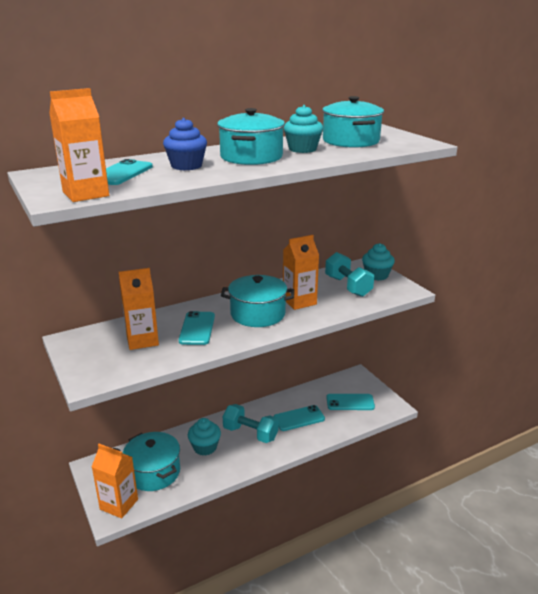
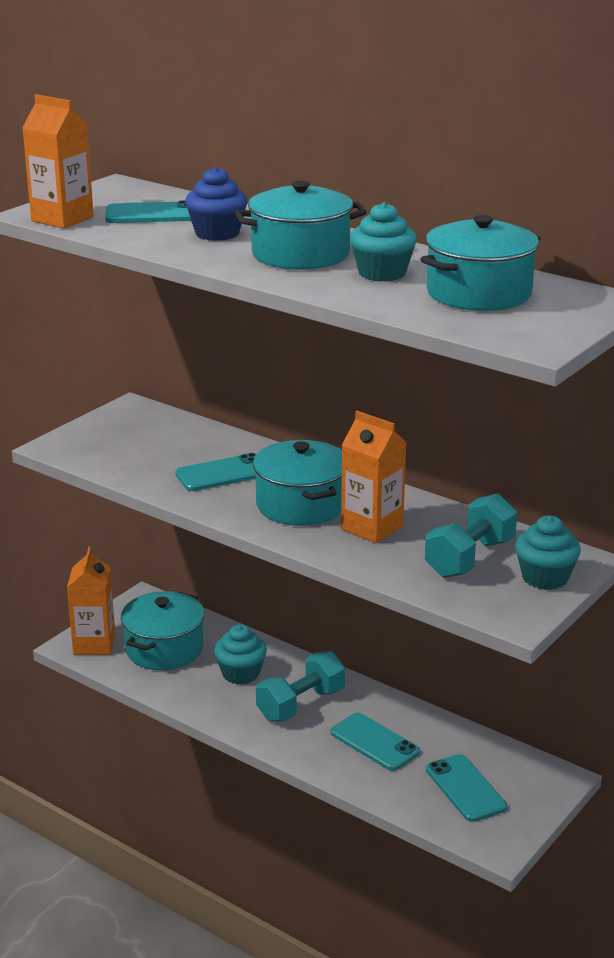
camera: 65 degrees right, 0 degrees up
orange carton [119,268,159,350] -> none
turquoise dumbbell [223,404,279,443] -> turquoise dumbbell turned 45 degrees clockwise [256,651,345,722]

